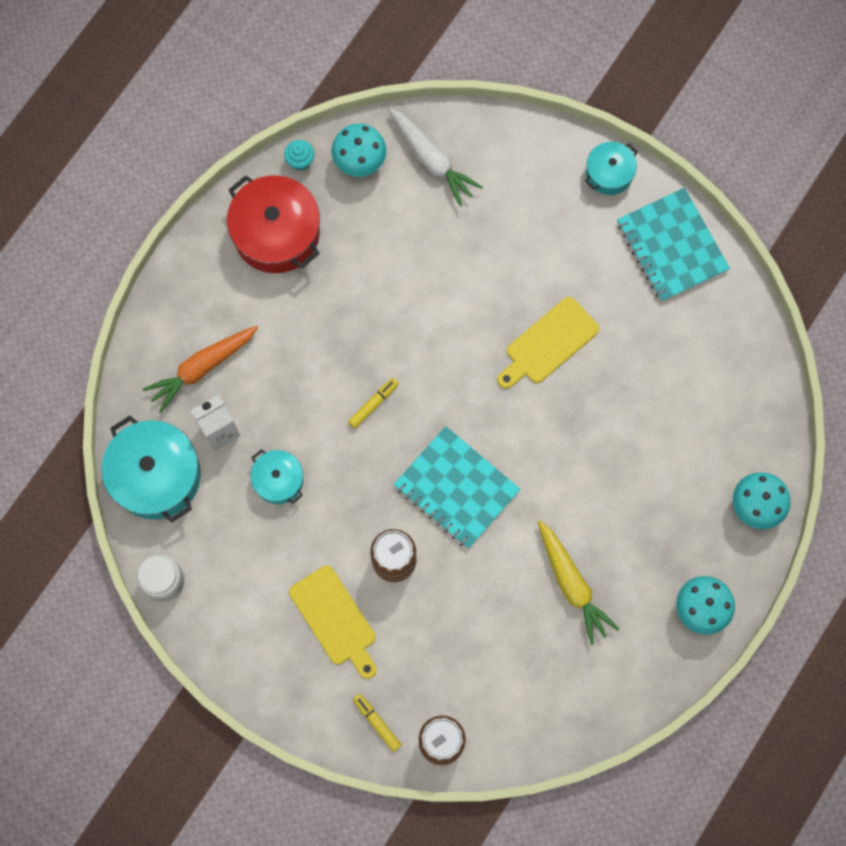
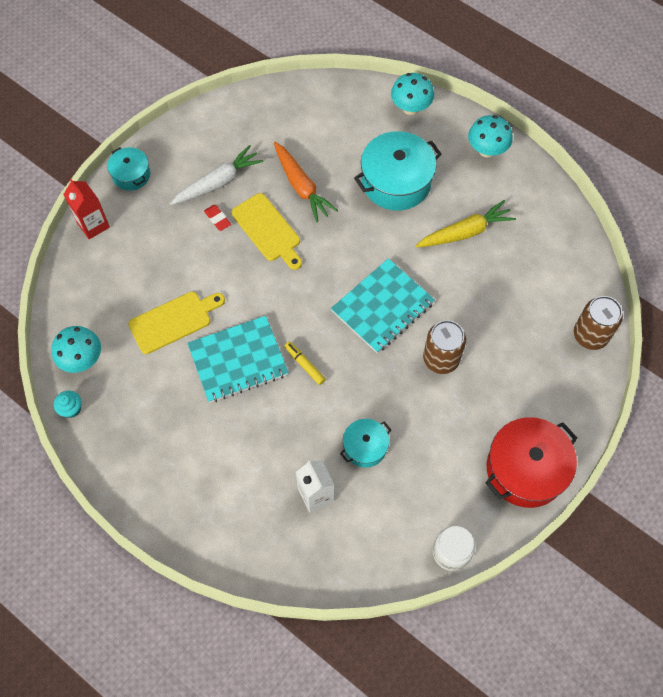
camera: 85 degrees left, 10 degrees down
turquoise pot [101,416,201,522] -> turquoise pot moved to [354,131,442,211]
orange carrot [142,326,258,413] -> orange carrot moved to [274,142,338,222]
red pot [227,175,320,273] -> red pot moved to [486,417,577,508]
yellow cutting board [289,565,377,679] -> yellow cutting board moved to [128,292,225,354]
yellow marker [353,694,401,752] -> none
white carrot [388,108,483,207] -> white carrot moved to [170,145,264,205]
turquoise notebook [617,188,730,302] -> turquoise notebook moved to [187,316,289,403]
none -> red carton [63,179,110,240]
none -> red eraser [204,205,231,231]

